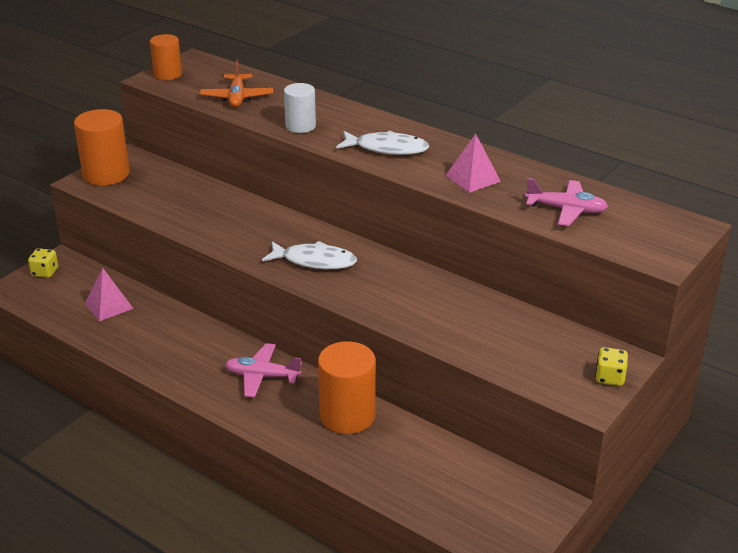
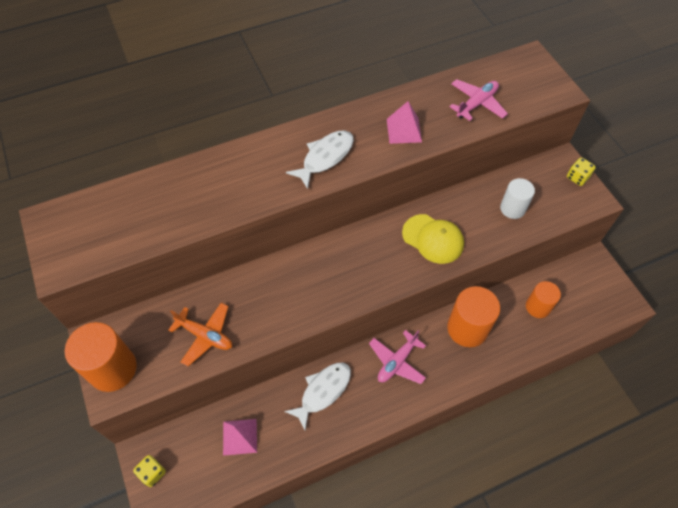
camera: 60 degrees left, 25 degrees up
orange cylinder [150,34,182,80] -> orange cylinder moved to [526,281,561,318]
orange plane [200,60,273,107] -> orange plane moved to [168,303,232,366]
white fish [262,241,357,269] -> white fish moved to [284,363,351,430]
white cylinder [284,83,316,133] -> white cylinder moved to [500,178,535,219]
none -> yellow cap [402,214,464,264]

